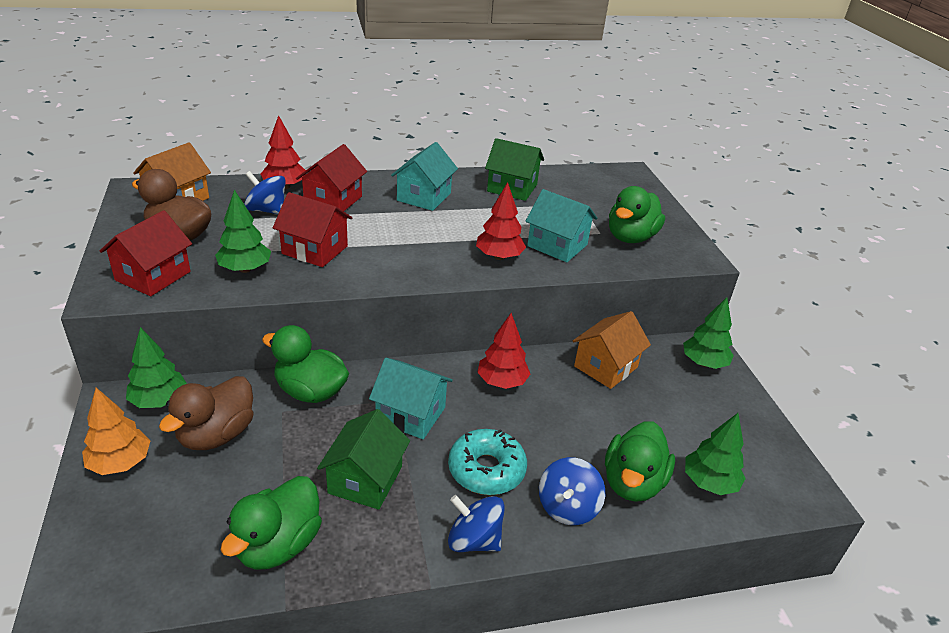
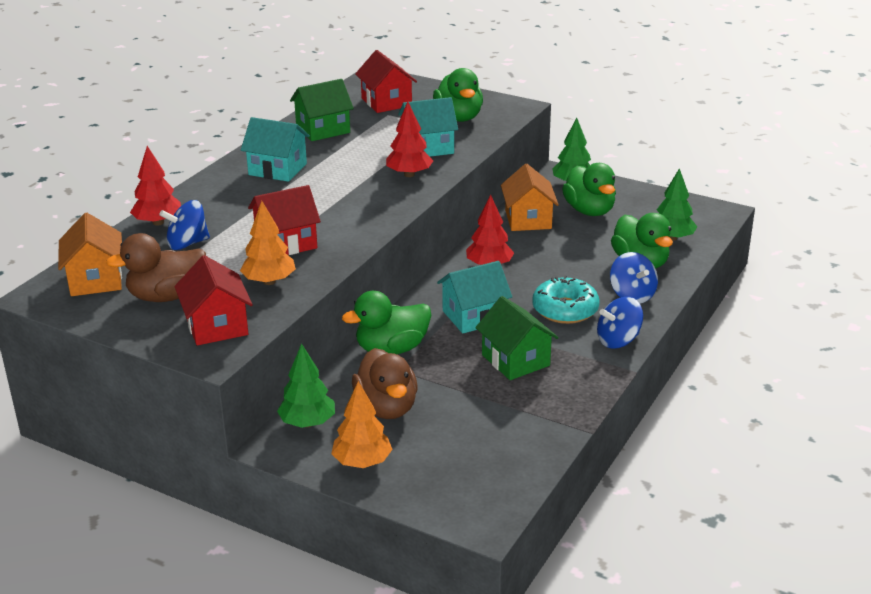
camera: 45 degrees left, 5 degrees down
green tree [215,190,271,273] -> orange tree [240,201,296,285]
green duck [221,476,322,570] -> green duck moved to [562,163,616,216]
red house [296,144,367,211] -> red house moved to [355,50,417,113]
turquoise house [391,142,458,211] -> turquoise house turned 45 degrees counterclockwise [241,117,310,182]

